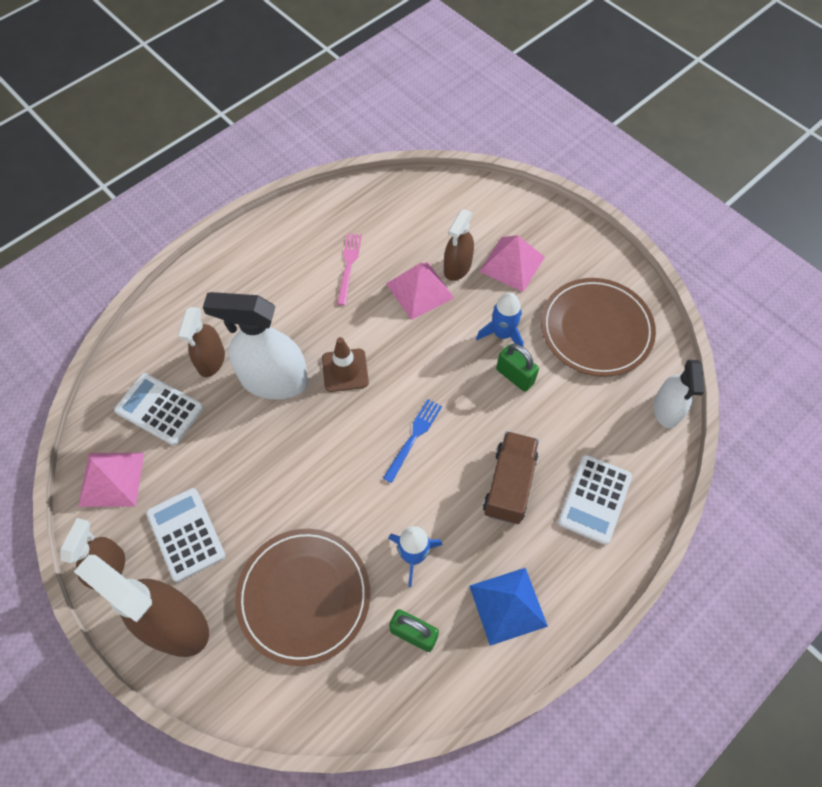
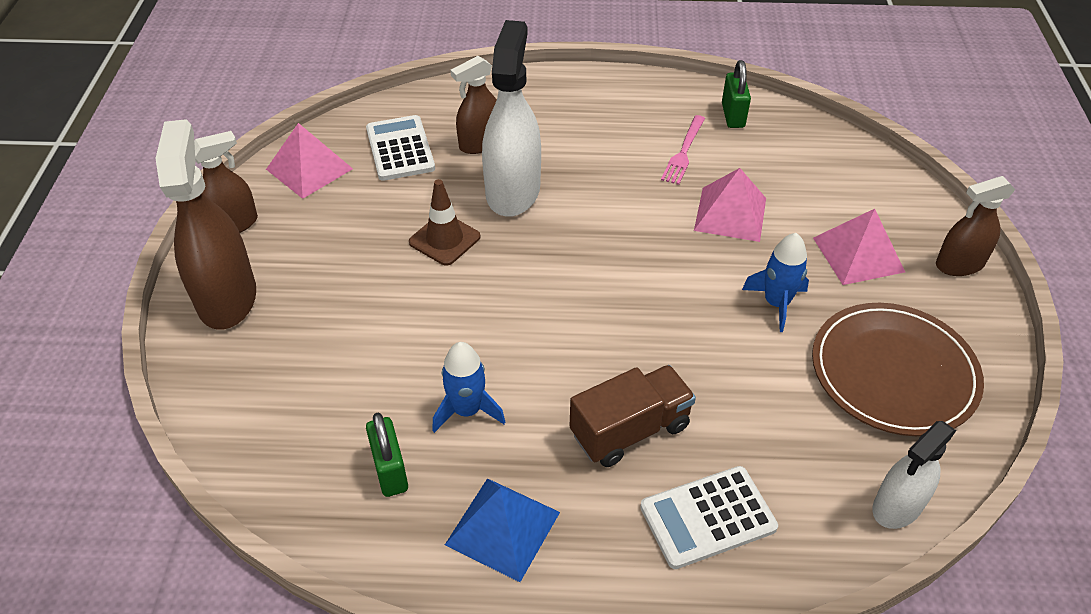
camera: 45 degrees right, 15 degrees down
white calculator [146,488,225,582] -> none
white spray bottle [203,292,308,400] -> white spray bottle turned 45 degrees clockwise [482,20,541,217]
brown plate [235,529,370,666] -> none
brown traffic cone [322,337,369,392] -> brown traffic cone moved to [409,179,481,266]
pink fork [337,233,362,306] -> pink fork turned 150 degrees clockwise [661,115,705,185]
blue fork [383,399,442,483] -> none
brown spray bottle [444,209,474,281] -> brown spray bottle moved to [936,176,1015,276]
green padlock [496,344,539,392] -> green padlock moved to [722,60,751,128]

